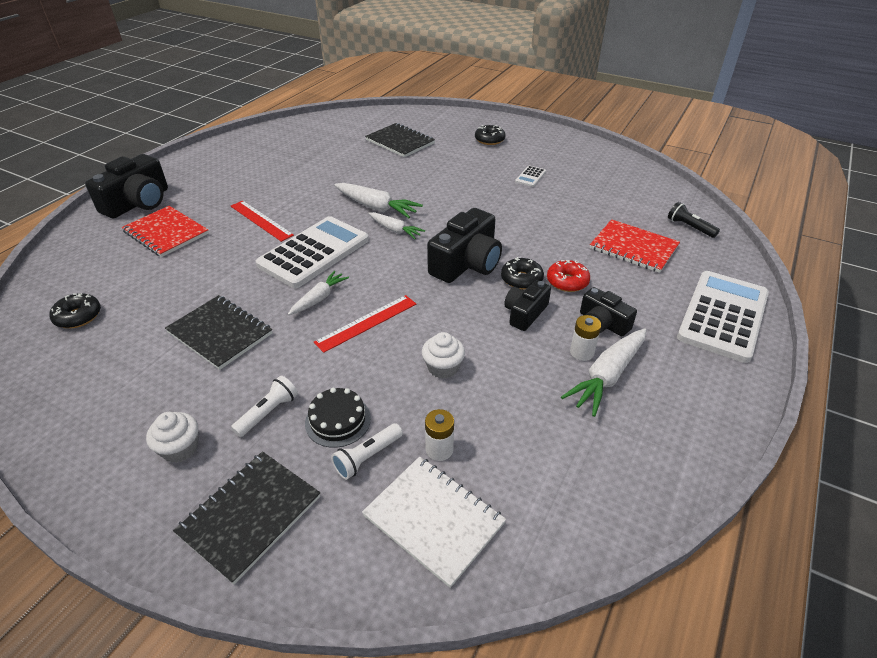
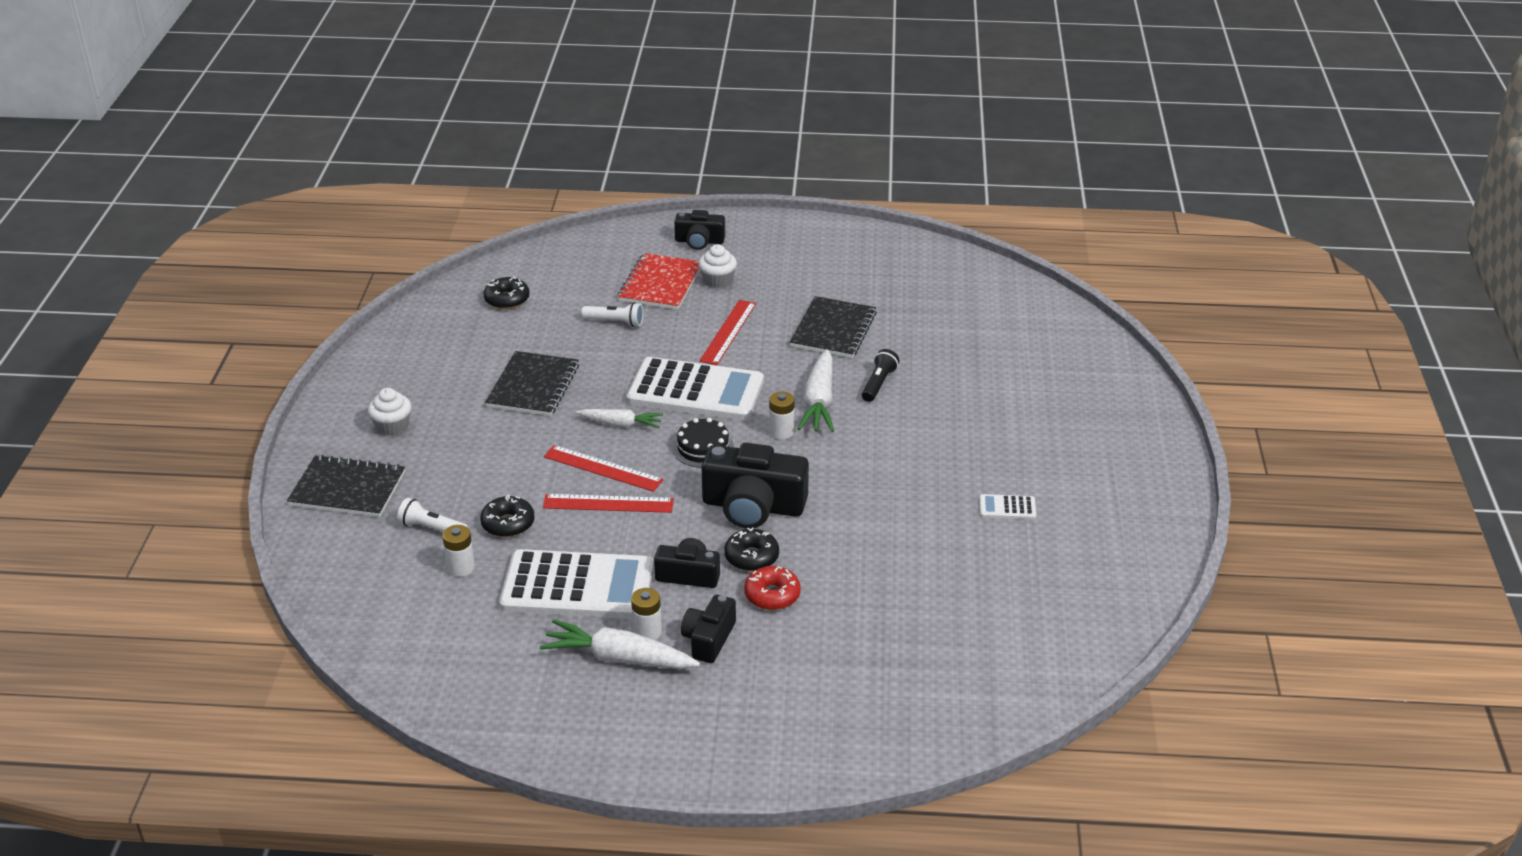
camera: 65 degrees right, 5 degrees down
black camera [85,154,168,218] -> black camera [674,210,725,250], size x0.59
white flashlight [231,376,298,437] -> white flashlight moved to [581,302,643,327]
black cake [305,388,371,448] -> black cake moved to [673,418,734,468]
white notebook [362,456,506,588] -> none
black notebook [365,123,435,157] -> black notebook moved to [790,296,877,358]
white carrot [368,212,425,239] -> white battery [769,392,795,439]
white cupcake [422,332,465,379] -> white cupcake moved to [698,245,737,288]
black donut [475,125,505,145] -> black donut moved to [480,495,535,537]
red notebook [590,219,680,273] -> none
black flashlight [668,202,720,238] -> black flashlight moved to [862,349,899,402]
white calculator [677,271,769,363] -> white calculator moved to [499,549,654,619]
none -> red ruler [543,494,674,513]

